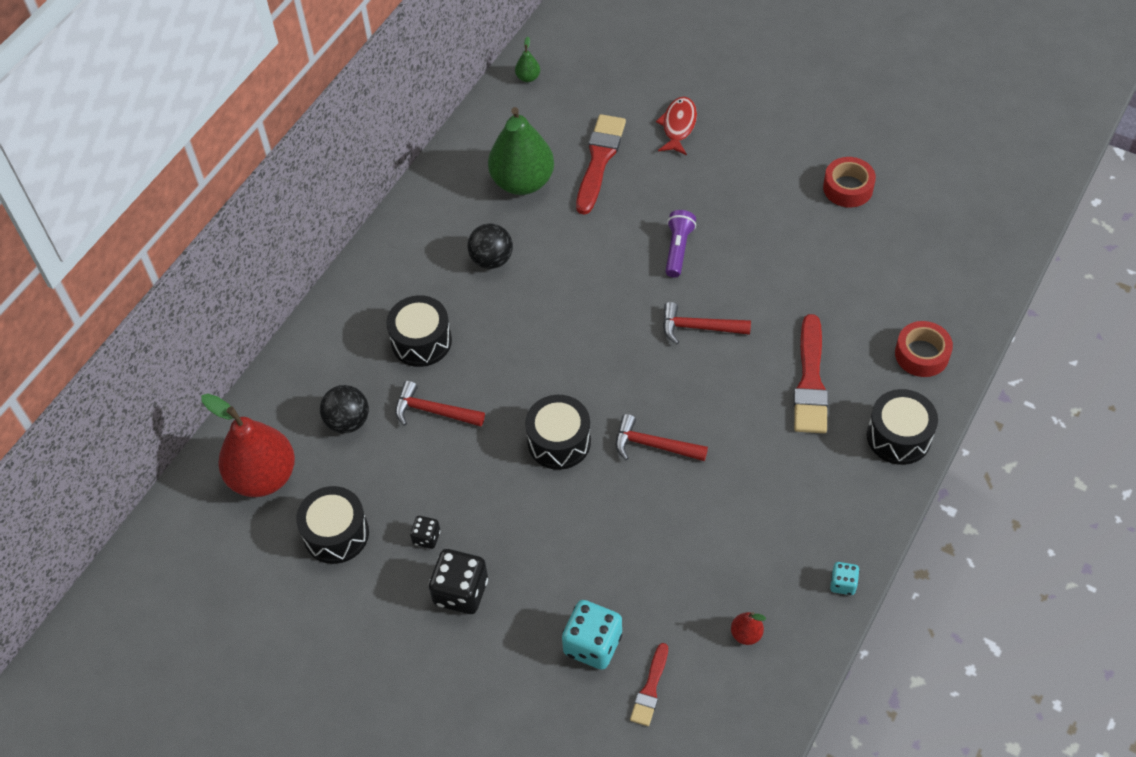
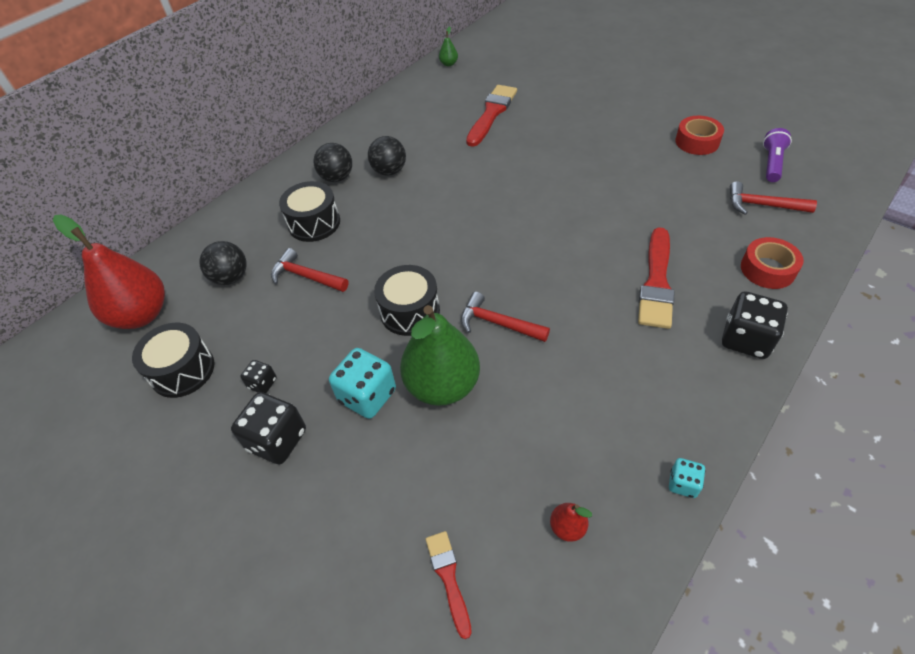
camera: 10 degrees right, 5 degrees down
green pear [488,107,554,195] -> green pear moved to [400,305,480,406]
turquoise dice [562,600,622,670] -> turquoise dice moved to [329,348,396,419]
red brush [630,643,668,726] -> red brush turned 135 degrees clockwise [426,531,472,639]
red fish [656,97,697,155] -> none
red hammer [663,302,751,344] -> red hammer moved to [730,181,817,215]
purple flashlight [665,210,696,278] -> purple flashlight moved to [763,128,792,182]
black drum [867,389,938,465] -> black dice [722,291,788,359]
none -> black ball [313,143,352,182]

